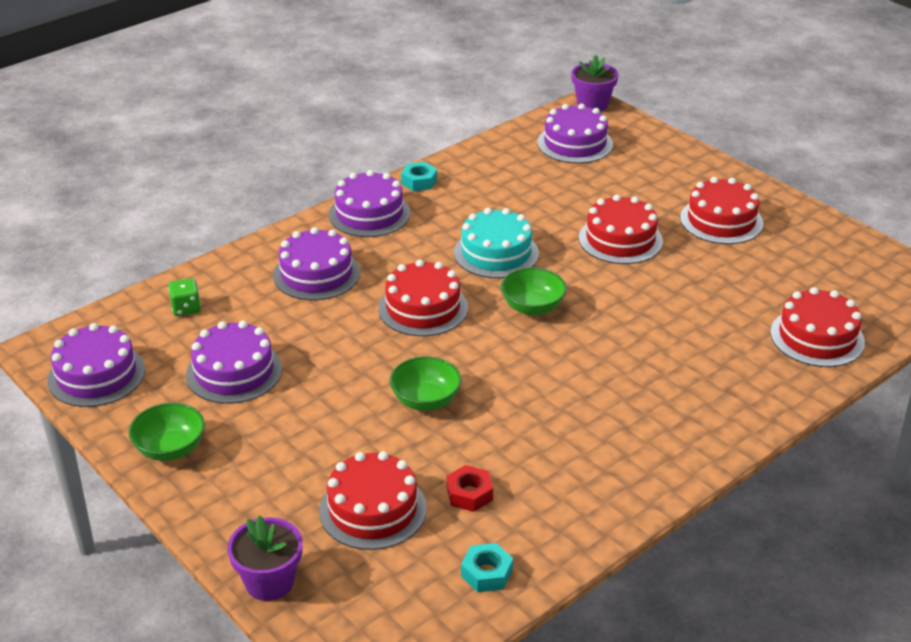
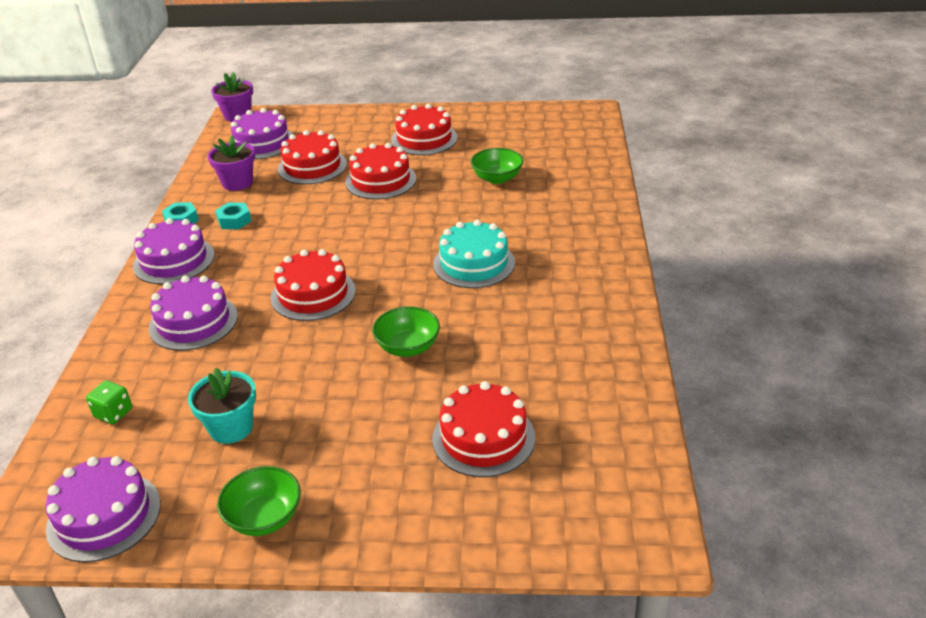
camera: 45 degrees left, 0 degrees up
purple cake [186,321,282,404] -> turquoise flower pot [188,368,256,444]
purple flower pot [227,516,303,601] -> purple flower pot moved to [208,136,255,191]
red nut [447,465,493,512] -> none
turquoise cake [454,208,539,278] -> turquoise cake moved to [433,219,515,288]
turquoise nut [461,543,513,592] -> turquoise nut moved to [215,202,251,229]
green bowl [501,267,567,315] -> green bowl moved to [471,148,523,184]
red cake [770,287,865,367] -> red cake moved to [278,130,347,184]

